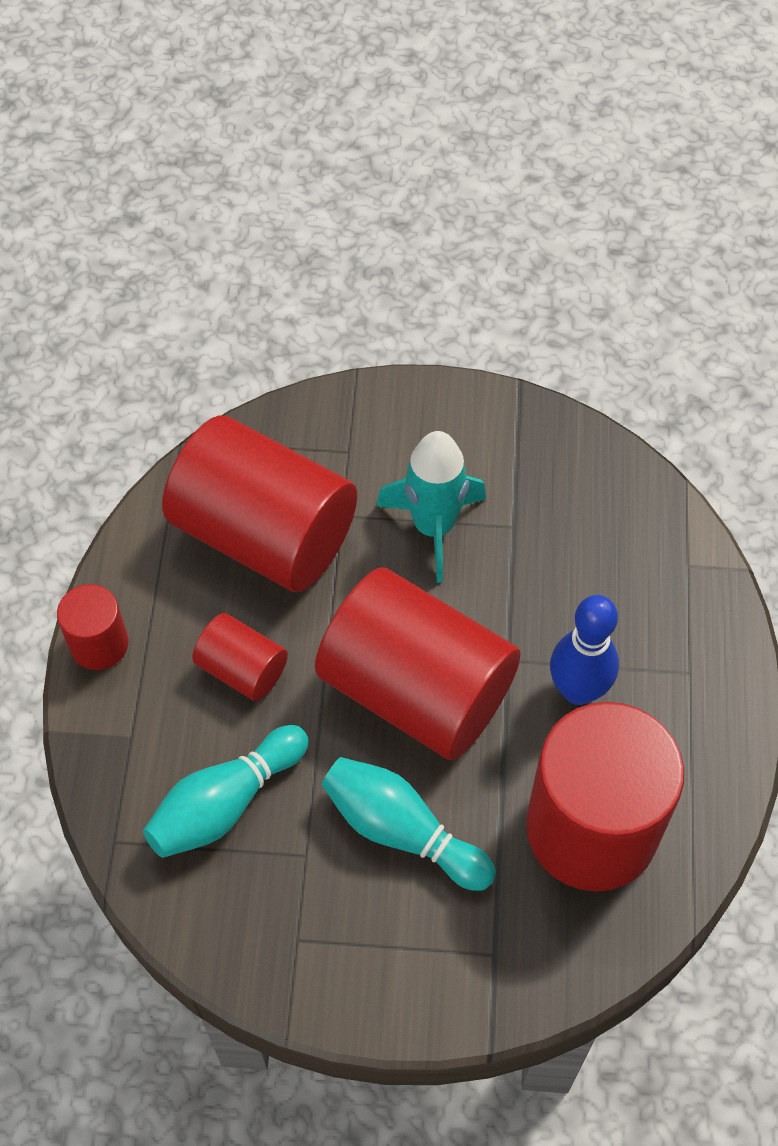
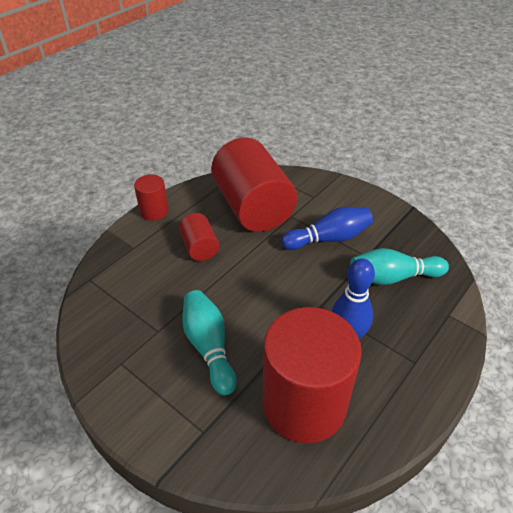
camera: 35 degrees right, 15 degrees down
turquoise bowling pin [143,725,309,858] -> turquoise bowling pin moved to [350,248,449,285]
red cylinder [315,567,521,760] -> none
turquoise rocket [376,431,486,583] -> blue bowling pin [281,207,373,250]

